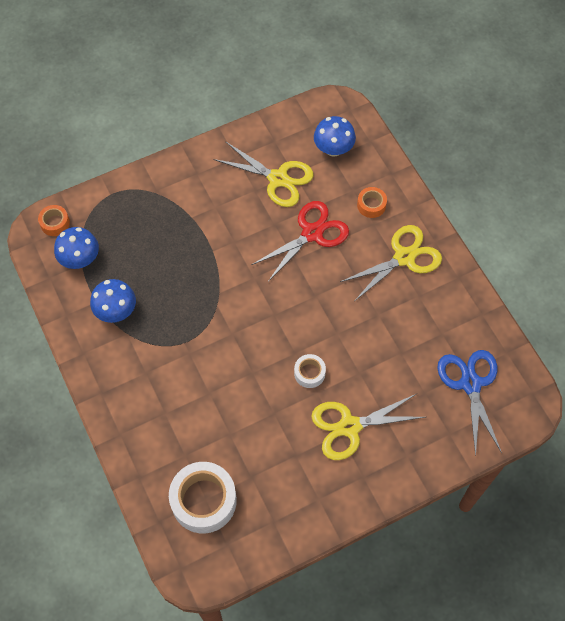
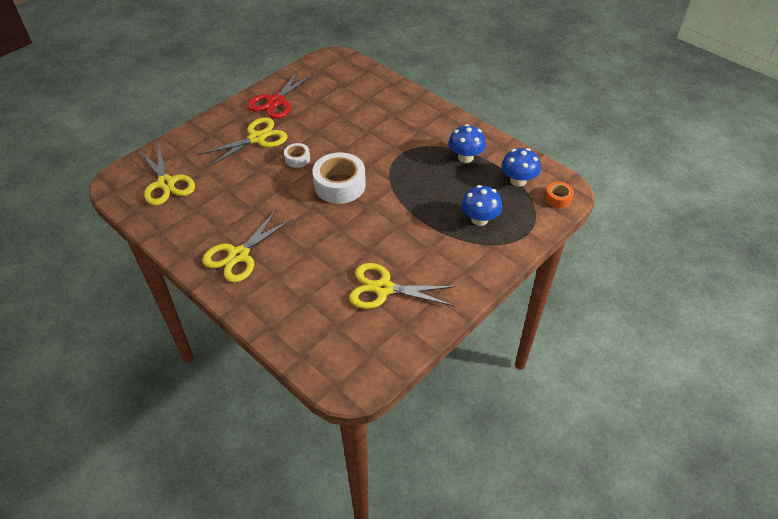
camera: 160 degrees right, 15 degrees down
white tape [169,462,237,533] -> white tape moved to [312,152,366,204]
red scissors [251,201,349,282] -> red scissors moved to [248,70,314,119]
blue mushroom [314,116,356,157] -> blue mushroom moved to [461,185,502,226]
orange tape [357,187,387,218] -> none
blue scissors [437,350,502,457] -> yellow scissors [139,143,195,205]

